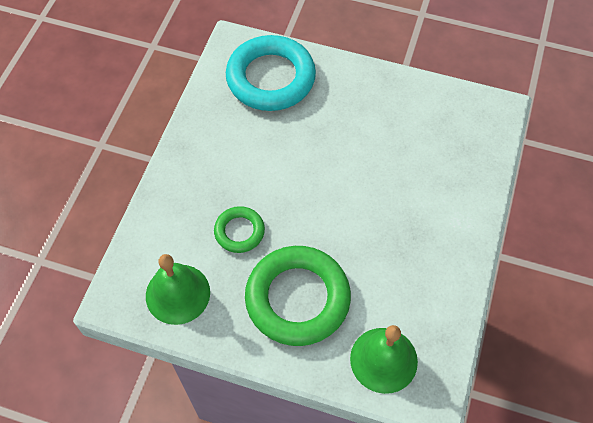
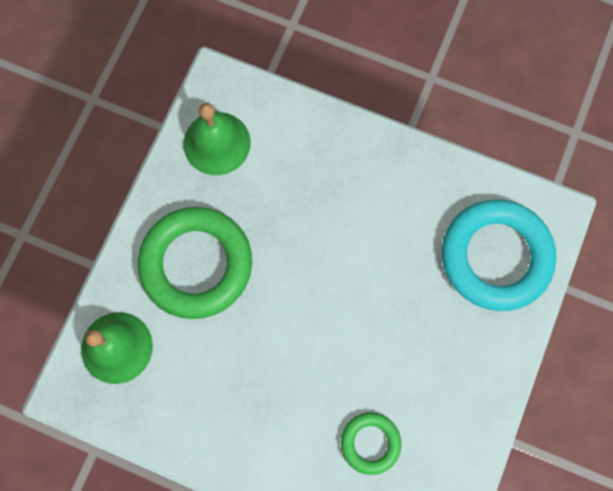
camera: 95 degrees right, 15 degrees up
green ring [214,206,265,253] -> green ring moved to [341,412,401,475]

